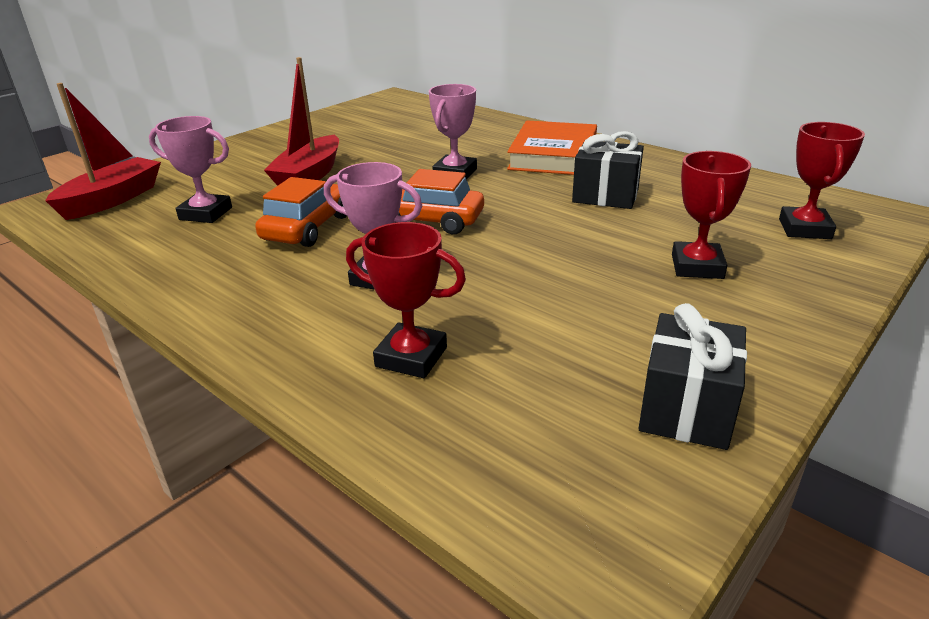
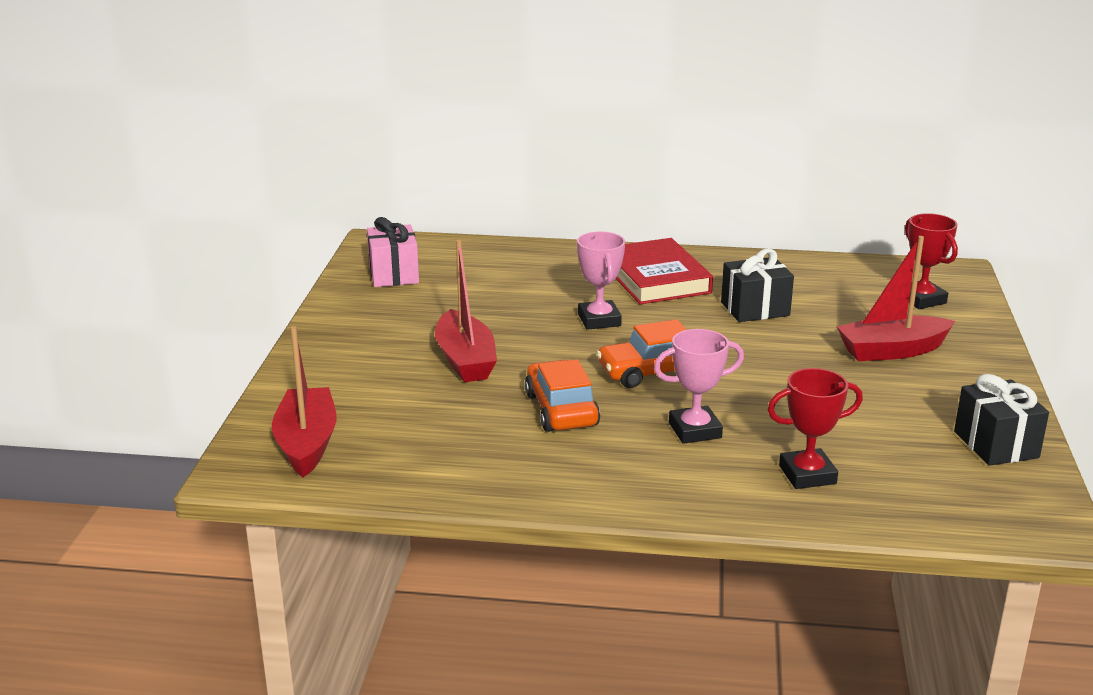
camera: 35 degrees left, 5 degrees down
pink trophy [149,116,232,223] -> none
orange book [507,121,597,175] -> red book [616,238,713,304]
red trophy [672,151,751,279] -> red boat [836,236,955,361]
none -> pink gift [367,217,419,287]

